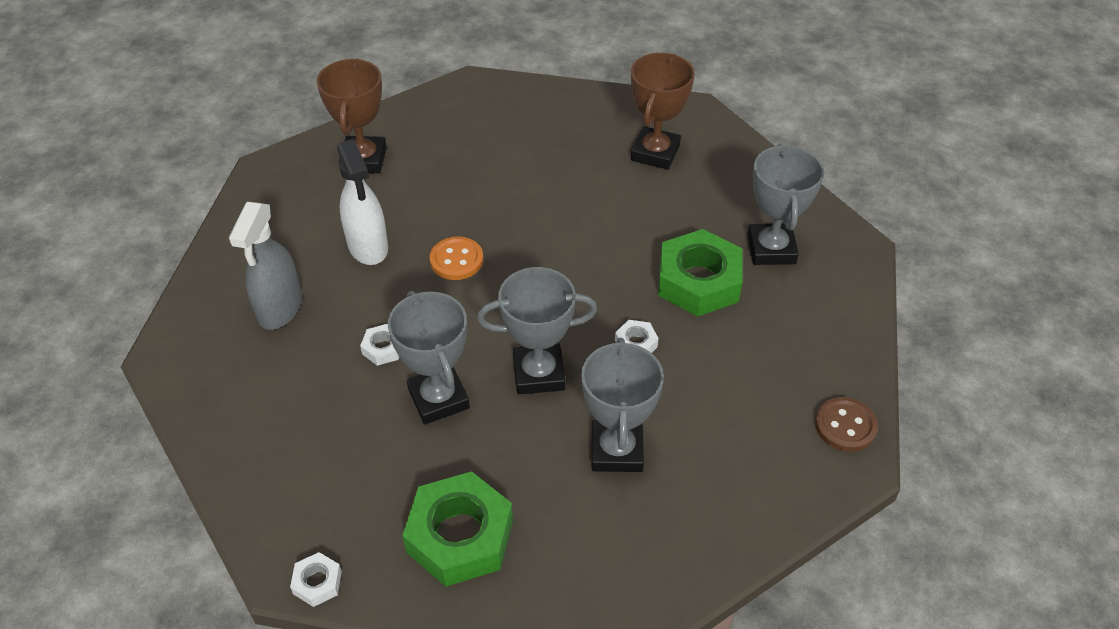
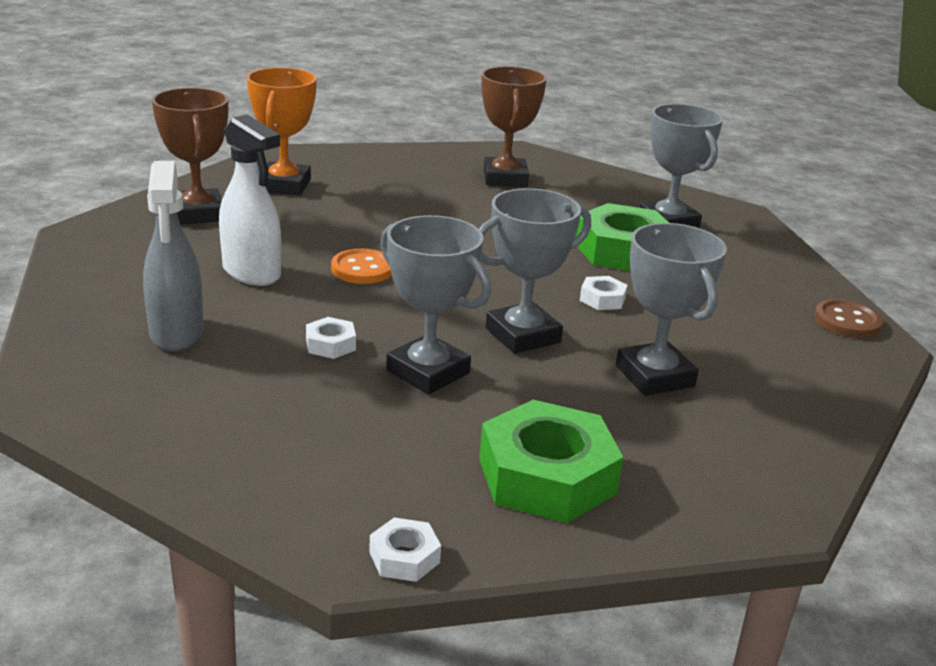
camera: 25 degrees left, 20 degrees down
none -> orange trophy [247,68,317,195]

